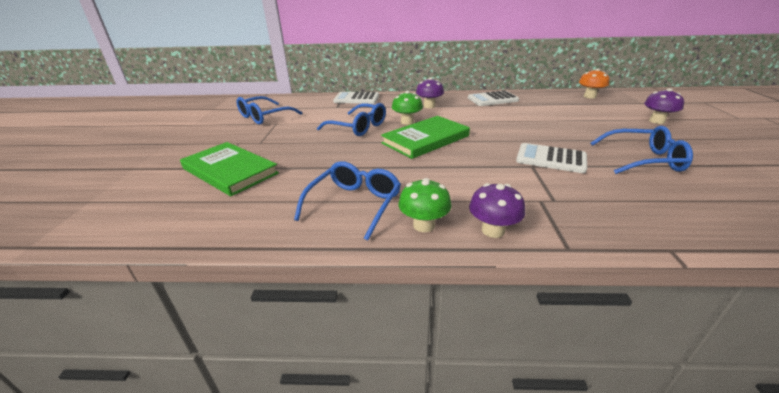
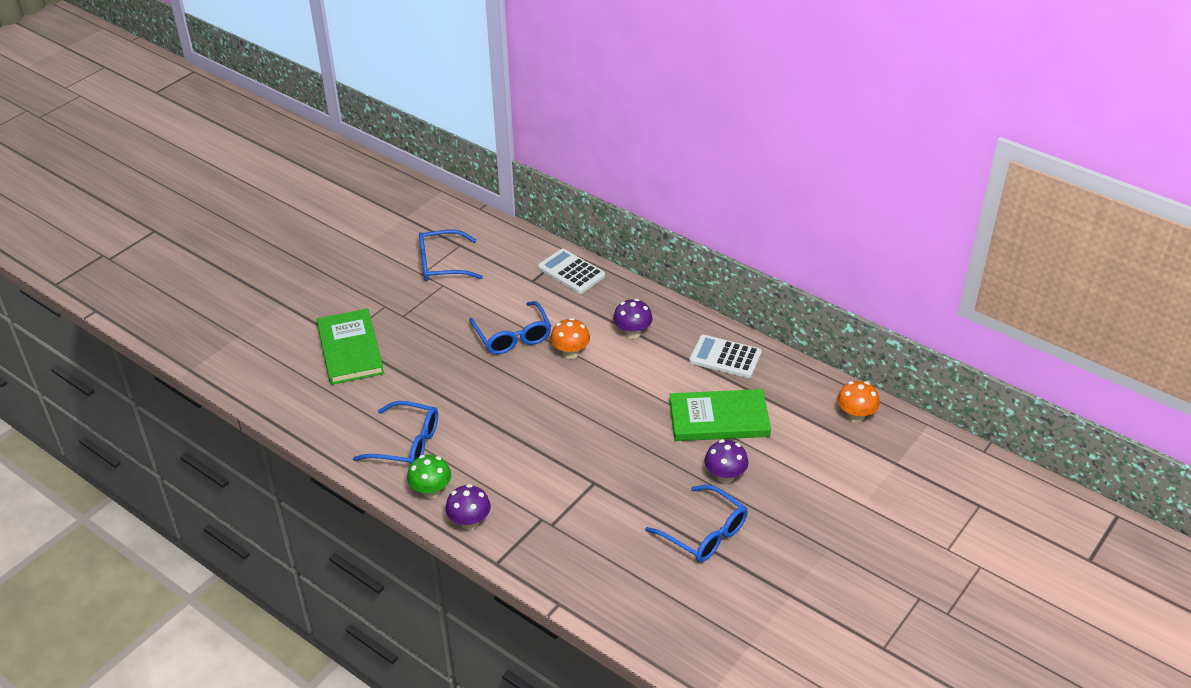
camera: 35 degrees right, 10 degrees up
blue glasses [294,161,401,241] -> blue glasses turned 45 degrees clockwise [353,401,438,465]
green book [381,116,470,159] -> green book moved to [669,389,771,441]
green mushroom [392,91,423,125] -> orange mushroom [550,318,590,359]
white calculator [516,143,587,173] -> none
purple mushroom [644,88,684,124] -> purple mushroom moved to [704,440,748,483]

